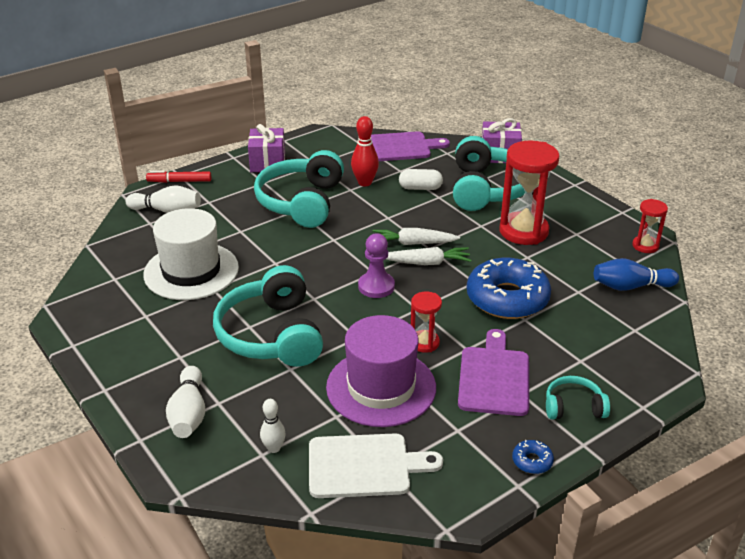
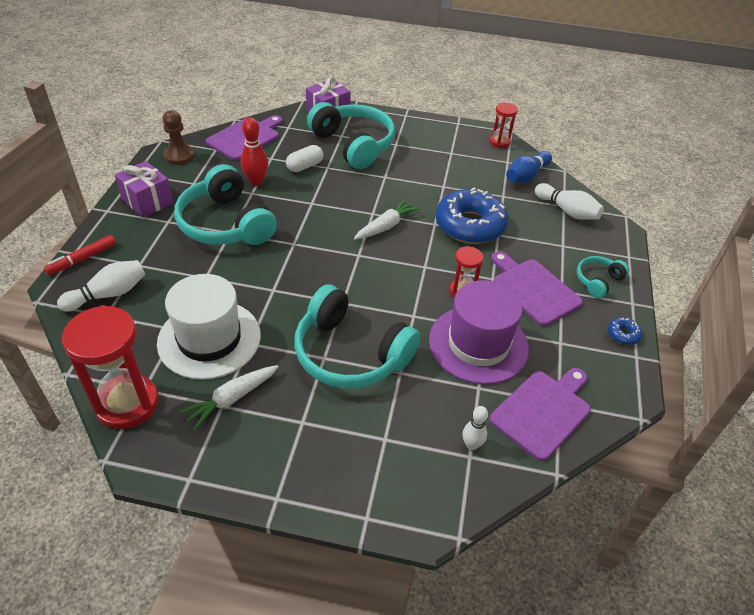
camera: 45 degrees left, 10 degrees up
white bowling pin [166,366,205,438] -> white bowling pin moved to [535,183,604,220]
white cutting board [309,433,443,498] -> purple cutting board [489,368,591,461]
purple pawn [358,233,395,298] -> none
white carrot [372,228,460,245] -> white carrot moved to [180,365,279,430]
red hourglass [499,141,559,245] -> red hourglass moved to [62,305,159,429]
none -> brown pawn [163,110,195,165]

